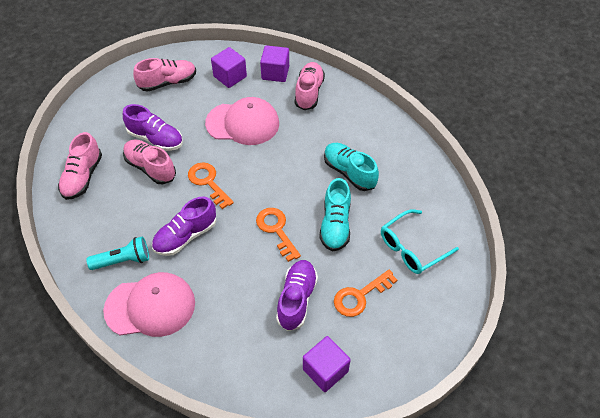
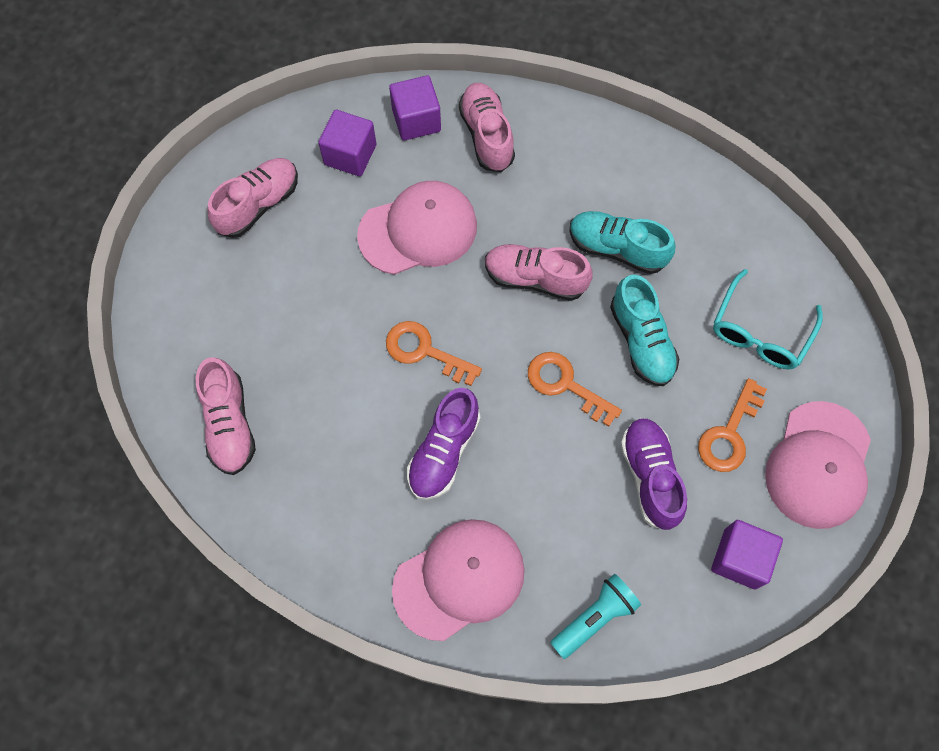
camera: 25 degrees left, 15 degrees up
turquoise flashlight [86,236,149,270] -> turquoise flashlight moved to [550,574,641,659]
purple shoe [123,104,183,151] -> none
pink shoe [123,139,176,184] -> pink shoe moved to [485,244,593,301]
none -> pink cap [765,401,871,529]

